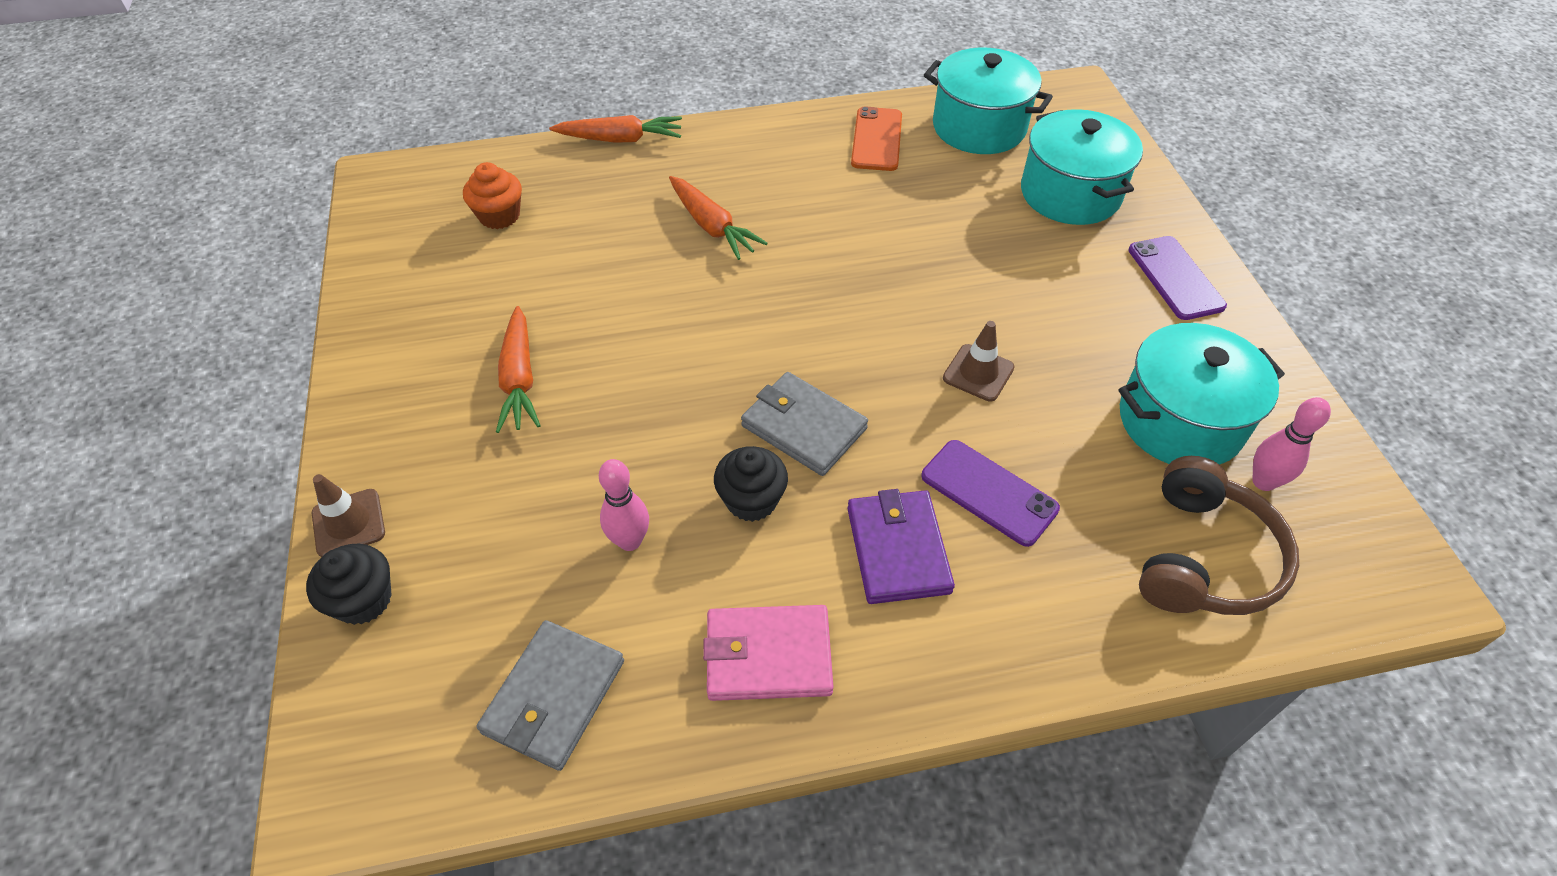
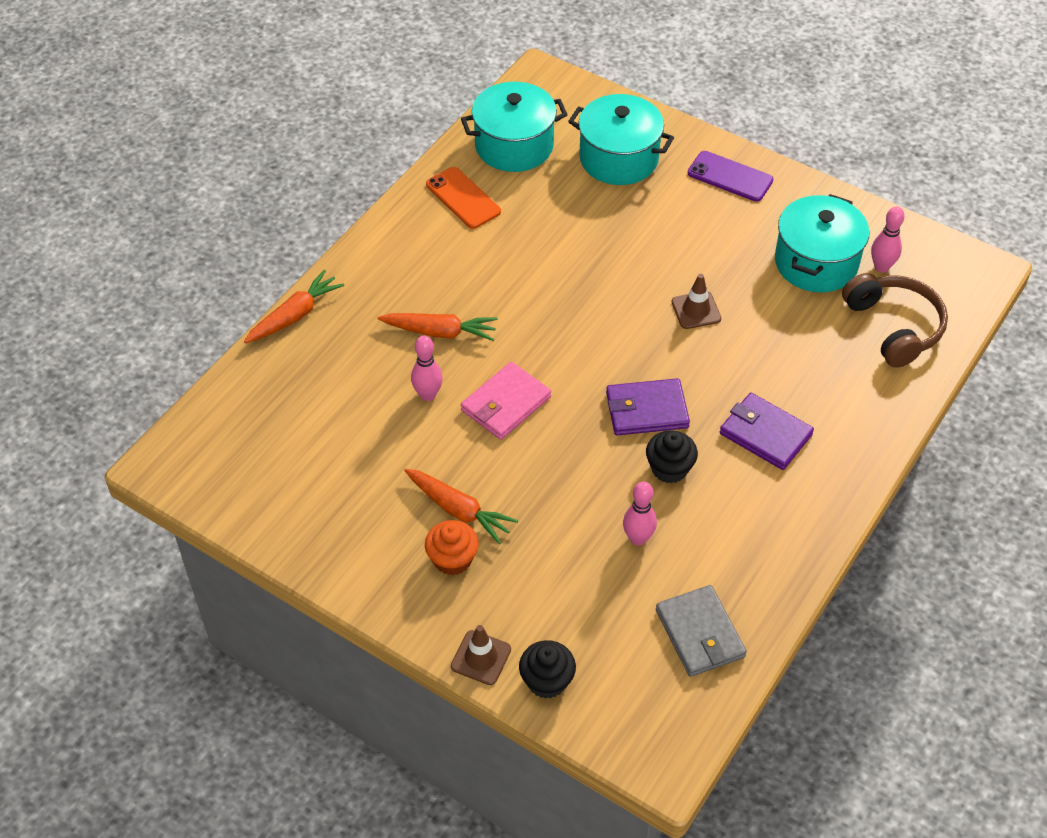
camera: 45 degrees left, 0 degrees up
orange cupcake [463,162,522,229] -> orange cupcake moved to [425,520,479,575]
pink wallet [703,605,833,701] -> pink wallet moved to [461,362,551,440]
grey wallet [741,372,868,476] -> purple wallet [606,378,690,435]
purple phone [921,440,1060,547] -> none
none -> pink bowling pin [411,336,443,401]

